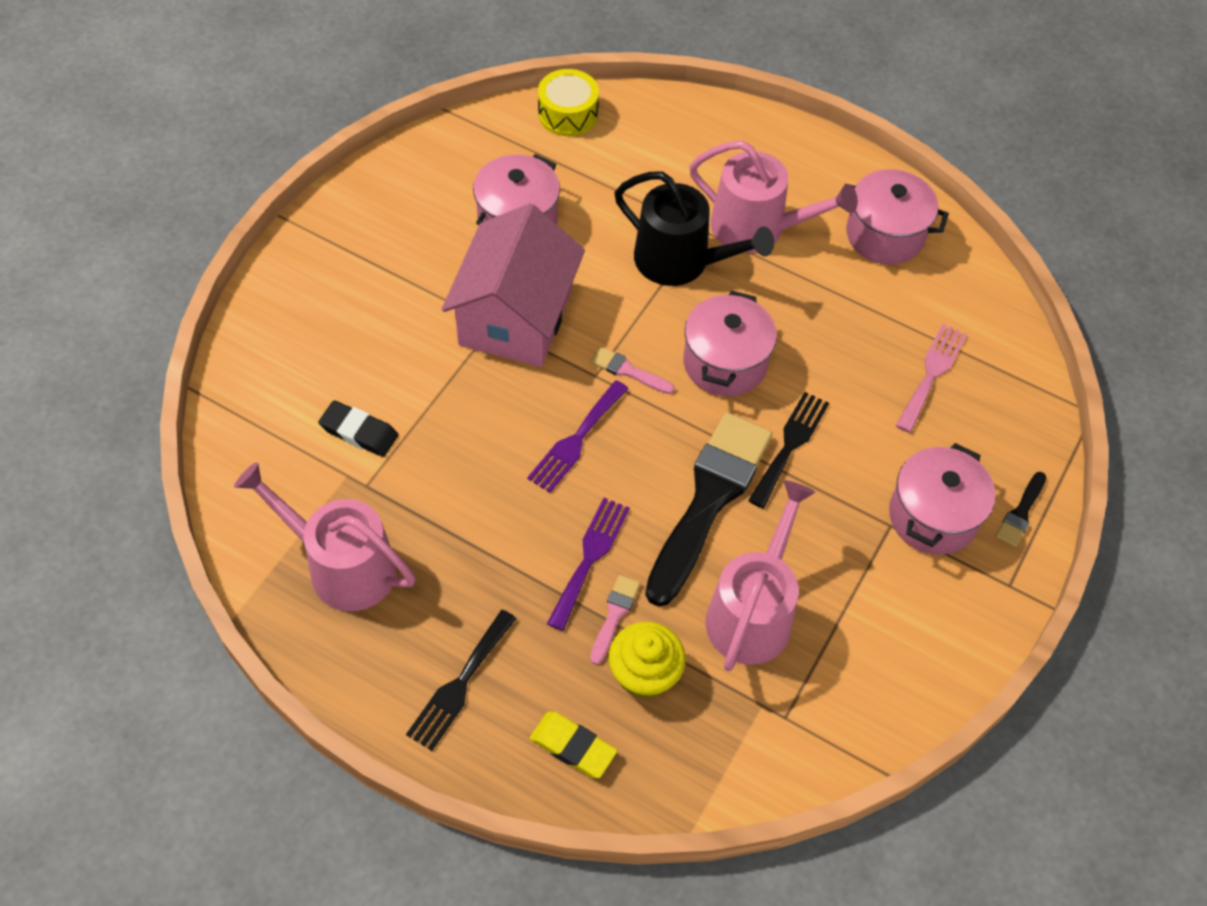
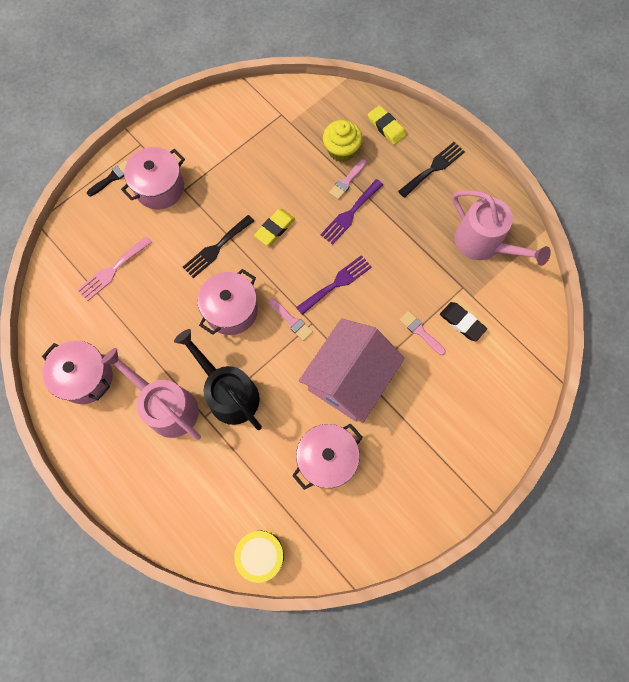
camera: 160 degrees left, 15 degrees up
black brush [645,412,773,607] -> yellow eraser [254,209,295,246]
pink watering can [705,480,815,671] -> none
none -> pink brush [400,311,446,355]

